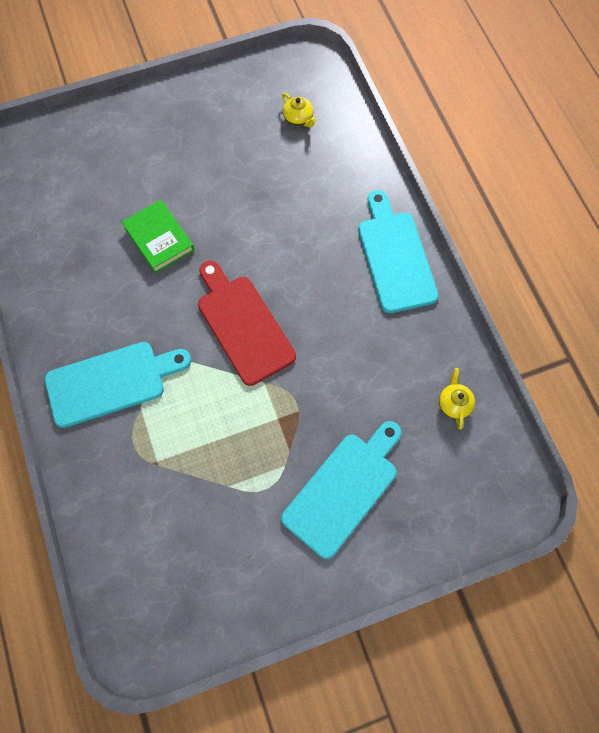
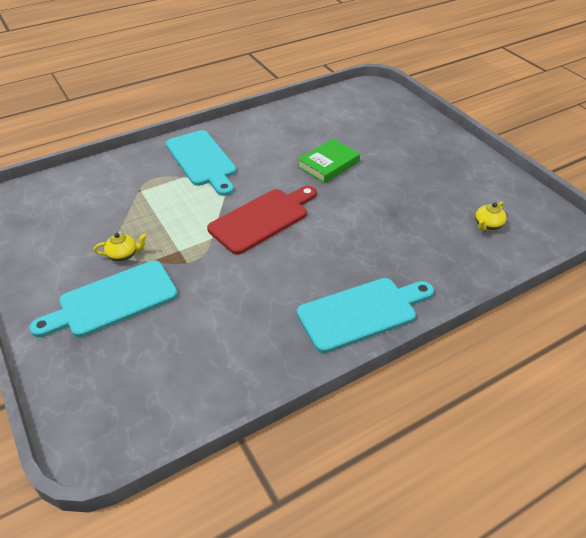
camera: 80 degrees right, 25 degrees down
turquoise cutting board [281,421,401,559] -> turquoise cutting board turned 120 degrees clockwise [30,260,178,337]
yellow teapot [439,368,475,429] -> yellow teapot moved to [93,233,147,262]

